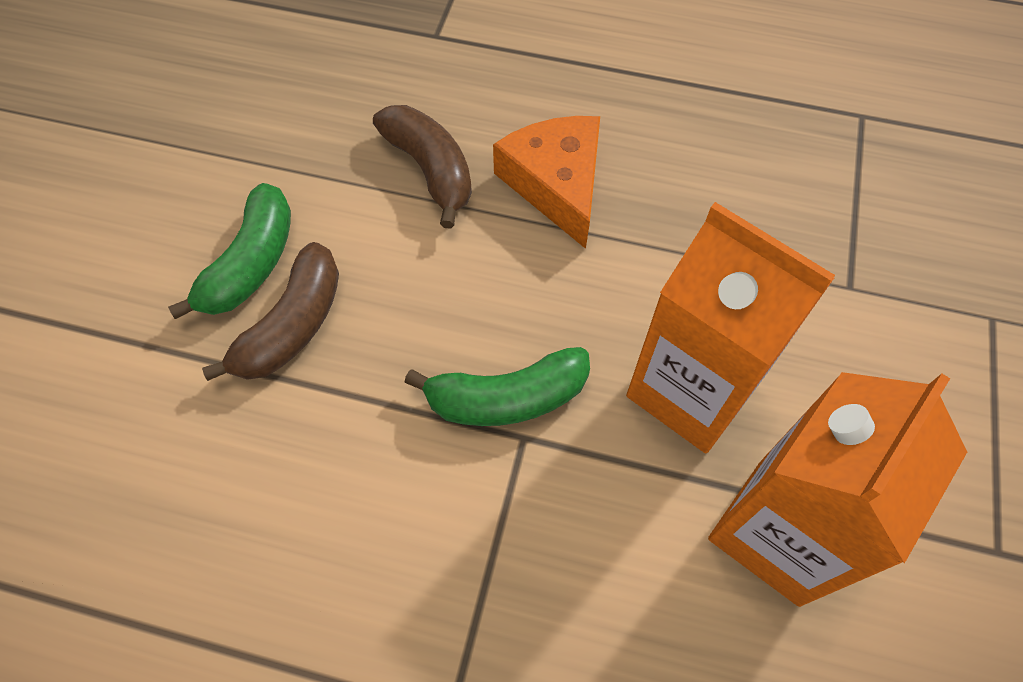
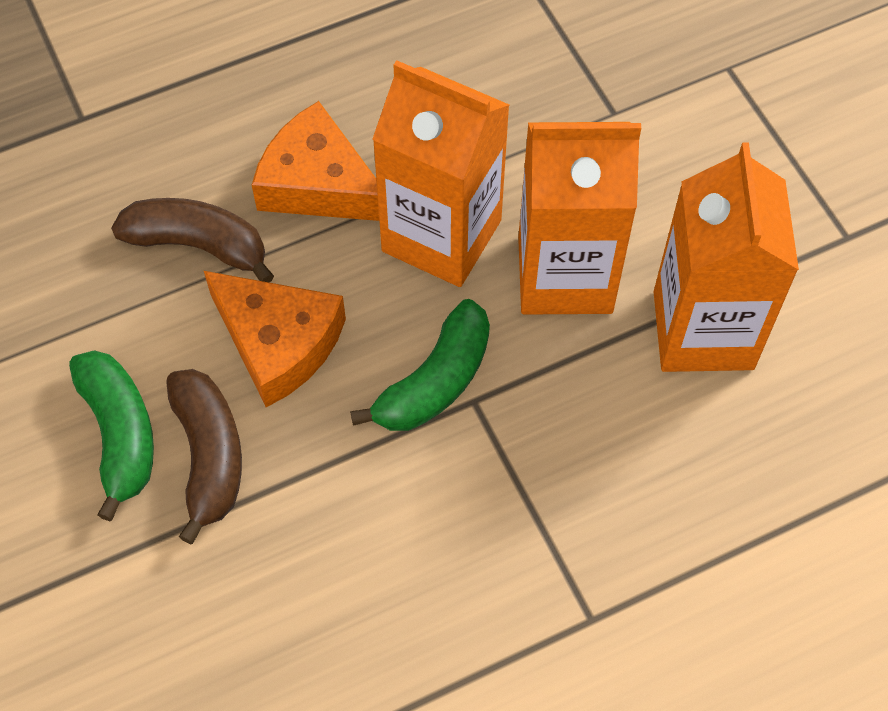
camera: 40 degrees left, 0 degrees up
none -> orange cheese [204,271,346,407]
none -> orange carton [372,60,510,287]

